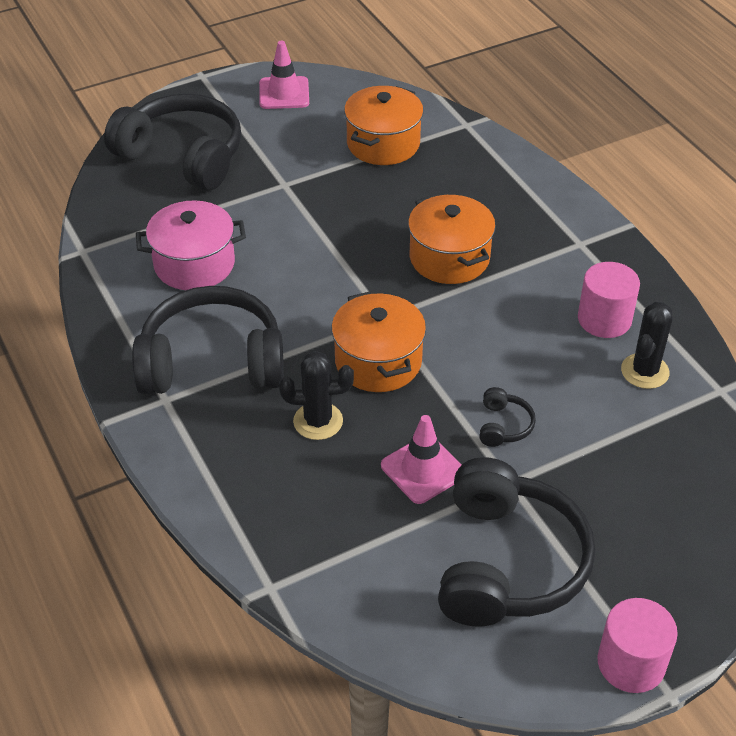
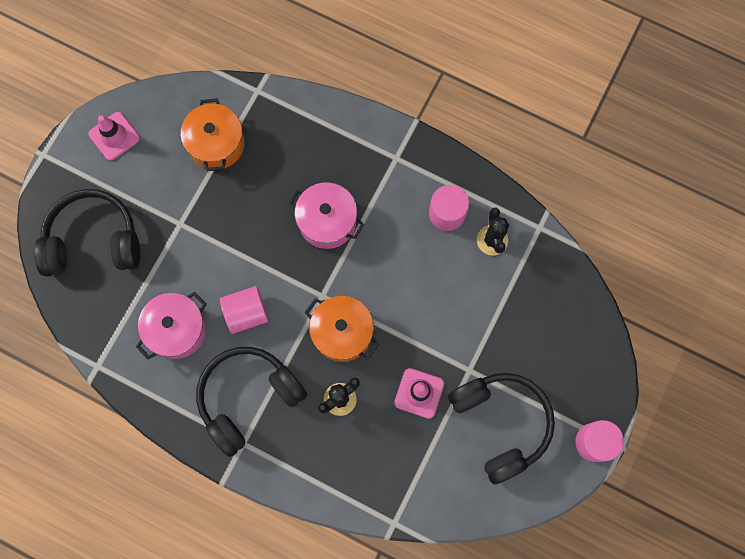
camera: 35 degrees left, 30 degrees up
orange pot [408,194,496,284] -> pink pot [288,183,364,249]
black headphones [479,387,536,447] -> none
none -> pink cylinder [220,286,269,334]

